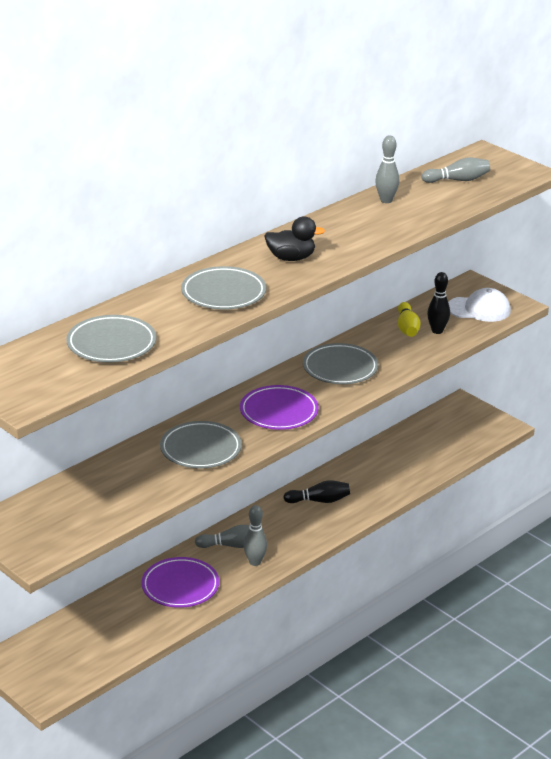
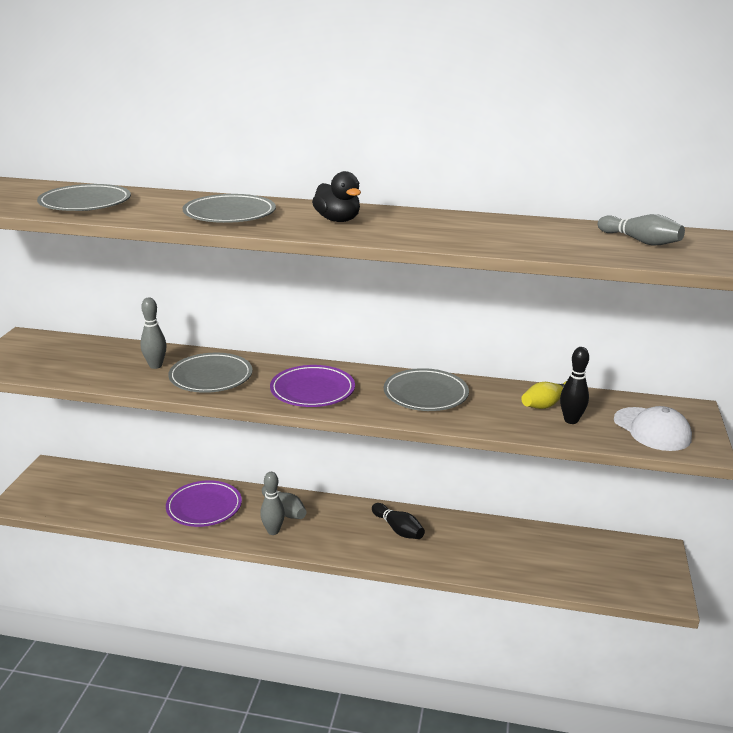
camera: 55 degrees right, 5 degrees down
grey bowling pin [375,135,399,203] -> grey bowling pin moved to [140,297,167,369]

